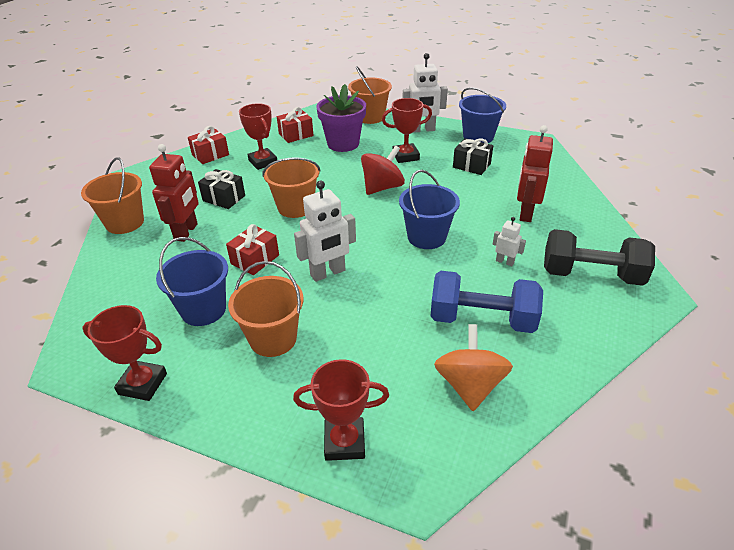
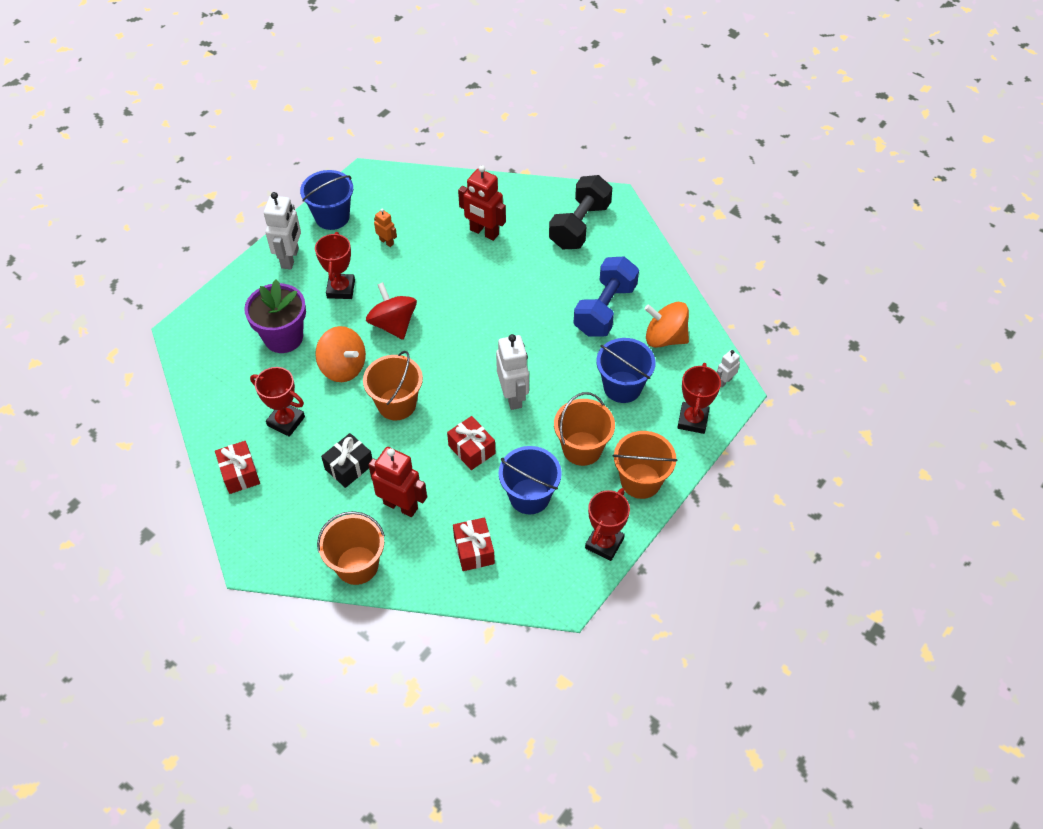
camera: 75 degrees left, 15 degrees up
red trophy [239,103,277,170] -> red trophy turned 45 degrees clockwise [250,367,305,437]
red gift [277,107,314,143] -> red gift moved to [453,517,495,571]
orange bucket [348,66,392,124] -> orange bucket moved to [613,431,677,499]
blue bucket [399,170,460,249] -> blue bucket moved to [596,338,656,403]
black gift [453,138,493,175] -> orange robot [374,209,397,247]
white robot [493,217,526,266] -> white robot moved to [717,350,740,388]
none -> orange spinning top [315,326,366,382]

